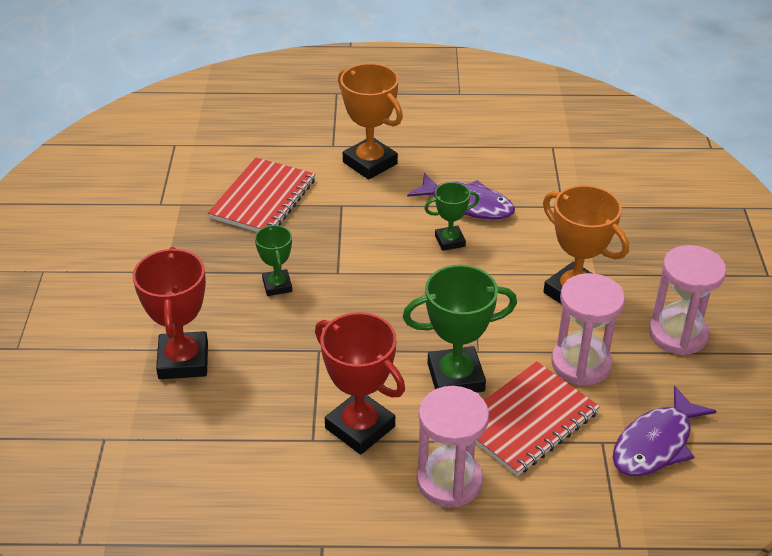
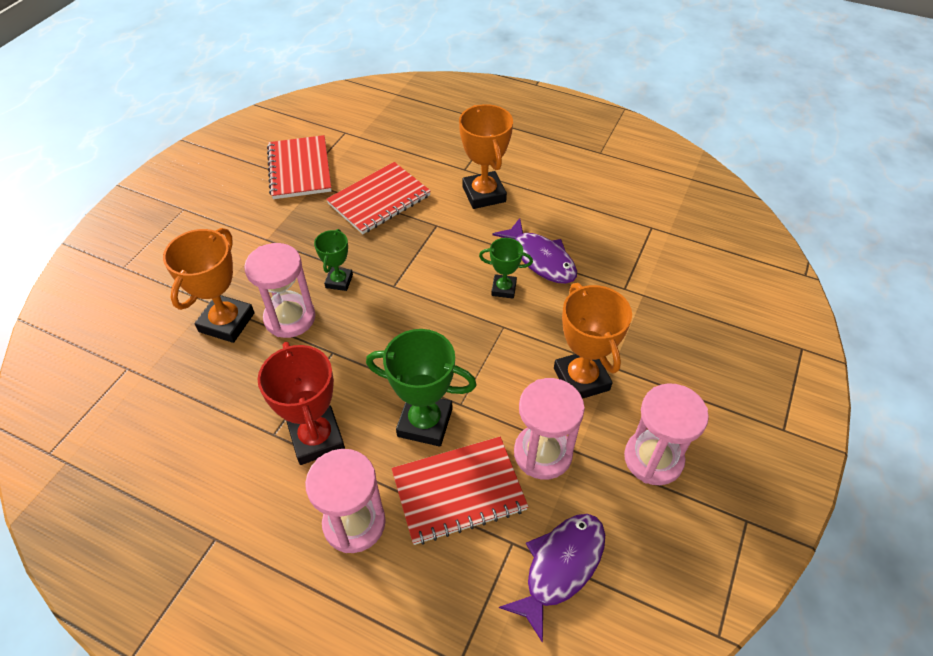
camera: 25 degrees right, 10 degrees up
red trophy [132,247,208,379] -> orange trophy [163,228,255,343]
purple fish [613,386,716,476] -> purple fish turned 150 degrees clockwise [499,514,605,643]
none -> pink hourglass [244,243,316,338]
none -> red notebook [267,135,332,199]

